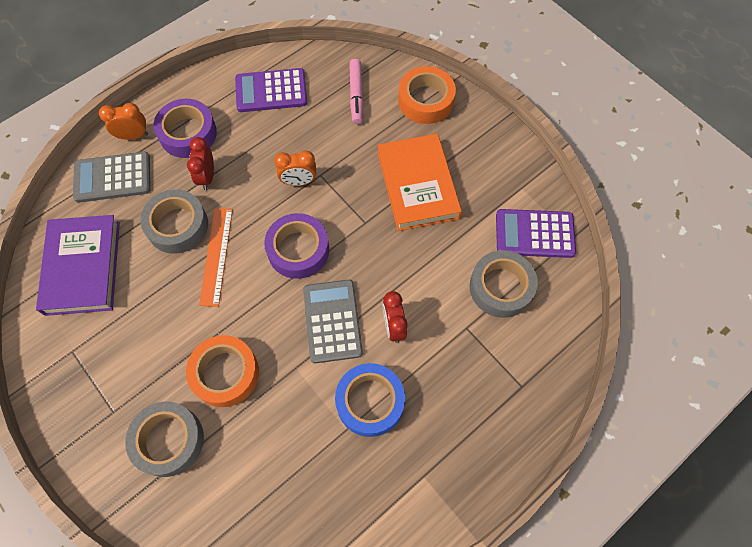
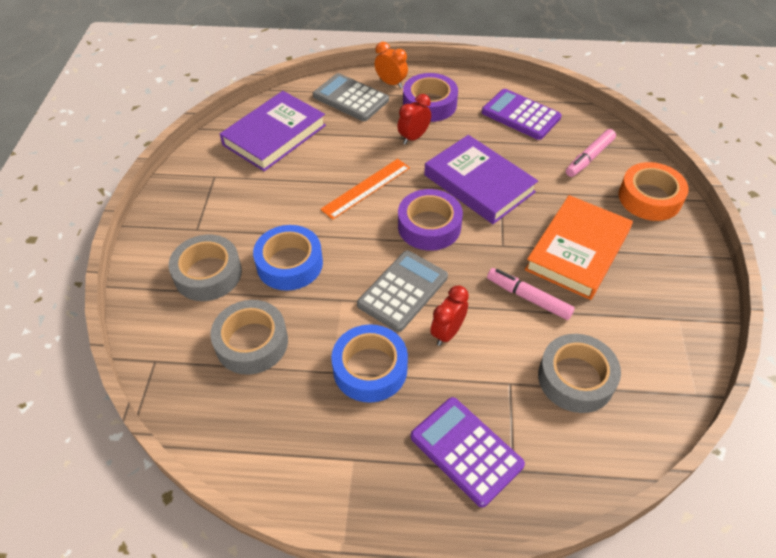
camera: 45 degrees right, 15 degrees down
grey tape [140,189,208,254] -> grey tape moved to [210,300,288,375]
orange tape [186,335,259,407] -> blue tape [253,225,323,291]
orange clock [274,151,316,186] -> purple book [424,135,538,224]
purple calculator [496,209,576,258] -> purple calculator moved to [411,397,525,508]
none -> pink marker [487,268,575,320]

